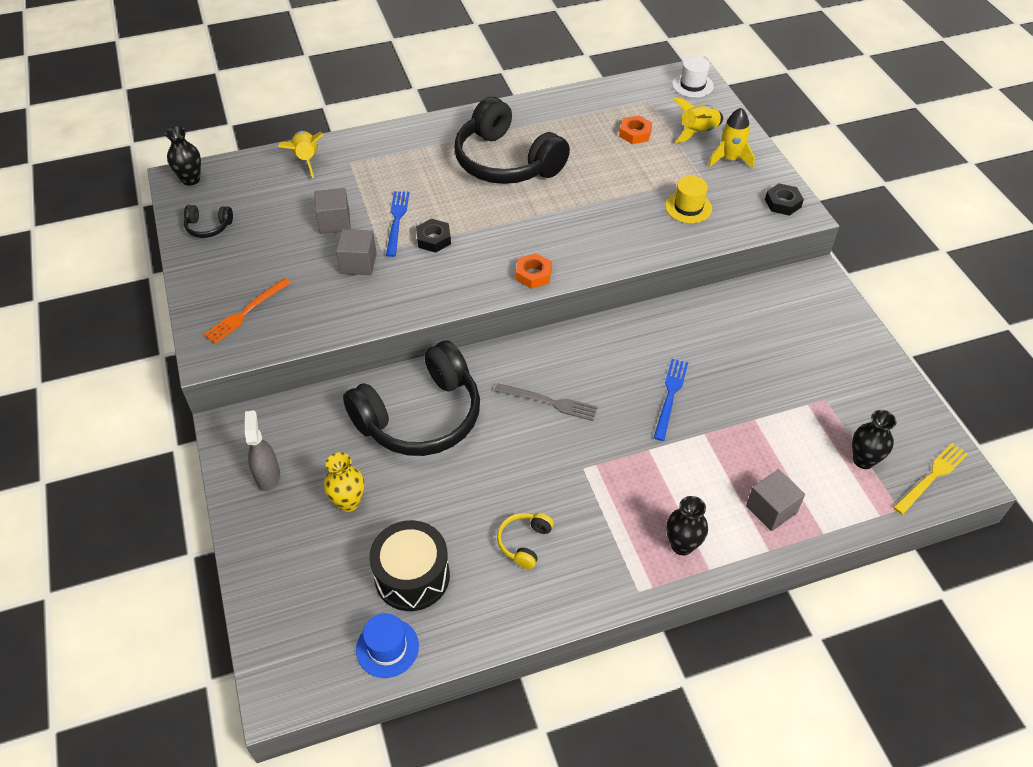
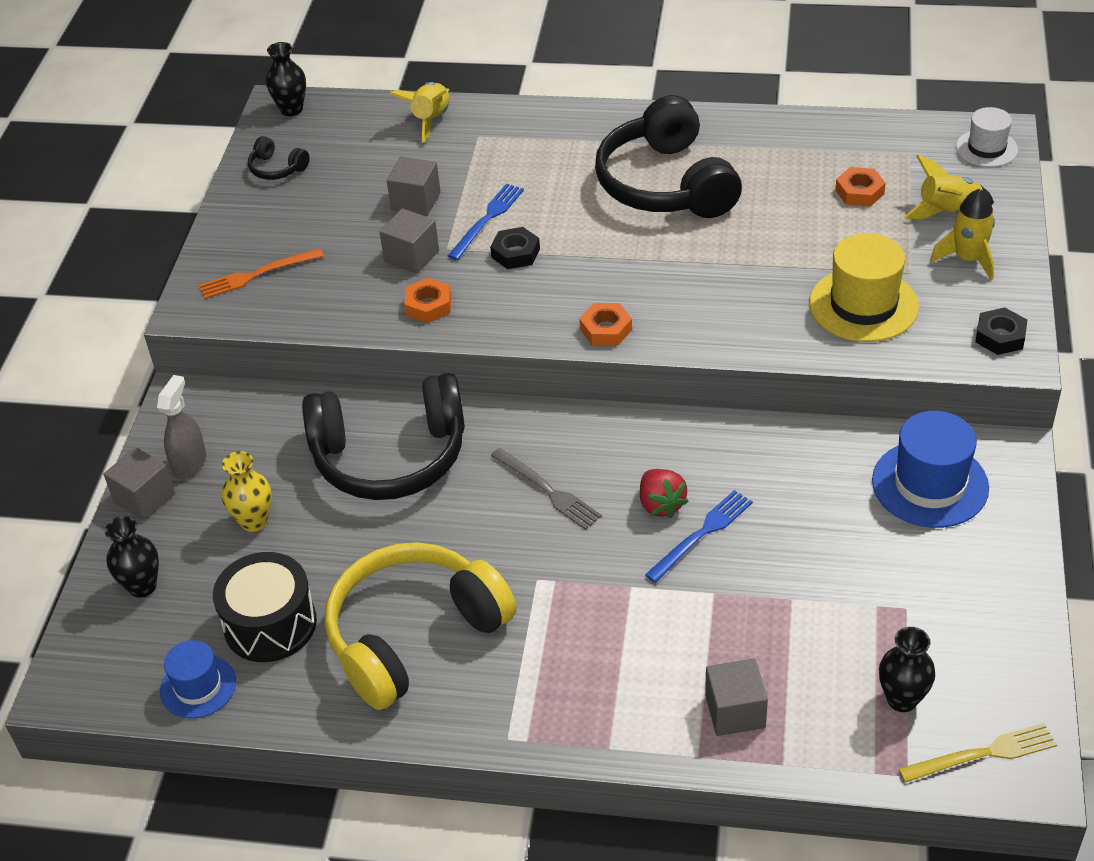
camera: 30 degrees right, 5 degrees down
yellow headphones [497,513,554,569] -> yellow headphones [325,542,517,710], size x2.44
yellow hat [665,176,712,223] -> yellow hat [809,233,919,342], size x1.62
black vase [666,496,708,555] -> black vase moved to [105,516,159,598]
none -> grey cube [104,447,175,521]
none -> orange nut [404,278,451,323]
none -> red strawberry [640,469,689,518]
none -> blue hat [872,411,989,528]

